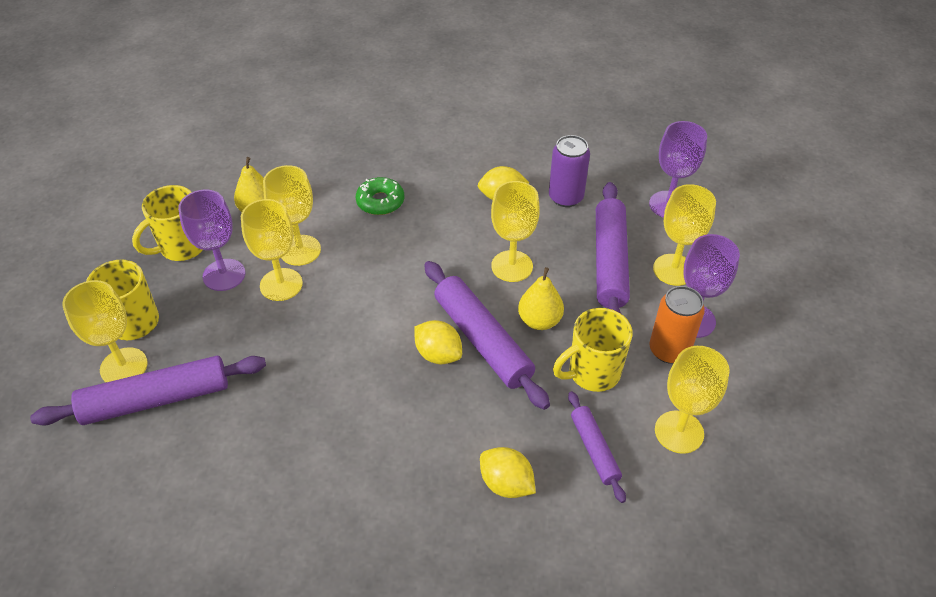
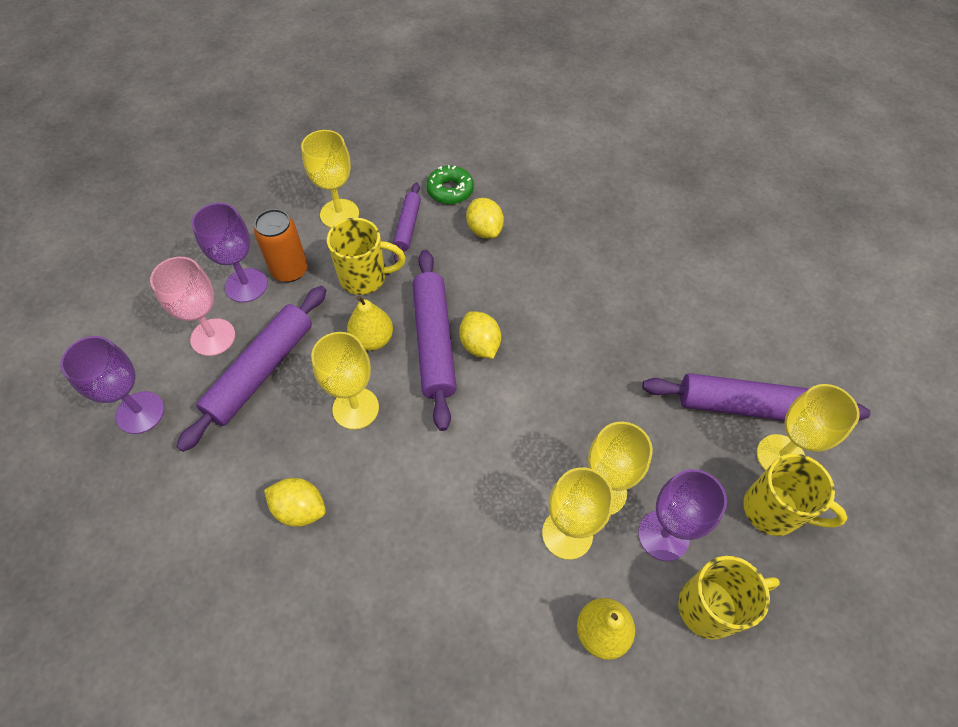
camera: 155 degrees left, 10 degrees up
green donut [356,177,404,215] -> green donut moved to [426,165,474,204]
purple can [549,135,590,207] -> none
yellow goblet [653,184,716,286] -> pink goblet [150,257,235,356]

